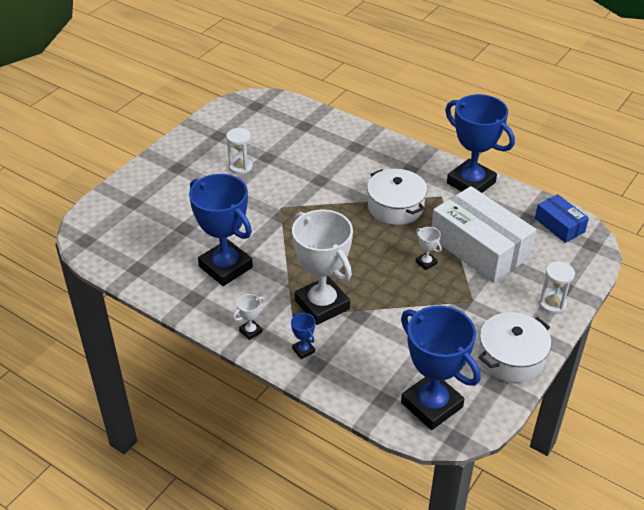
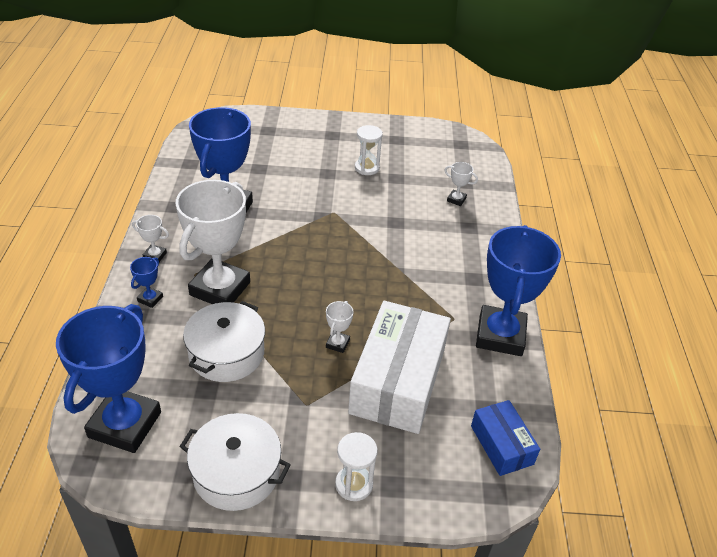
camera: 55 degrees right, 0 degrees up
white pot [367,169,427,225] -> white pot moved to [183,301,265,382]
blue box [535,194,589,243] -> blue box turned 45 degrees counterclockwise [471,400,540,476]
none -> white trophy [444,162,478,206]

